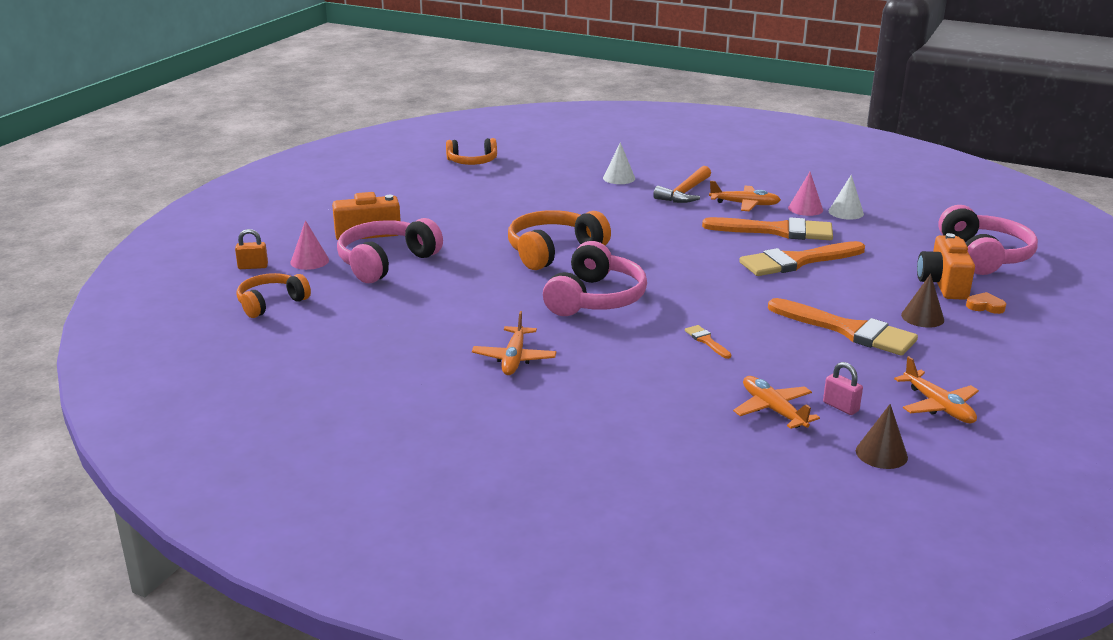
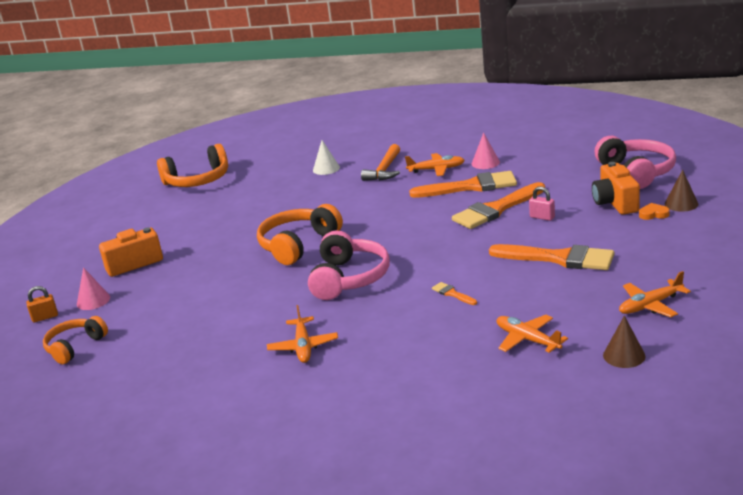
camera: 10 degrees left, 0 degrees up
pink headphones [337,218,443,283] -> none
orange headphones [446,138,497,165] -> orange headphones [157,144,228,187], size x1.55
pink padlock [823,362,863,415] -> pink padlock moved to [529,186,555,221]
white cone [829,175,864,220] -> none
orange plane [894,356,979,423] -> orange plane turned 105 degrees clockwise [619,271,691,317]
brown cone [901,274,944,328] -> brown cone moved to [665,170,698,212]

